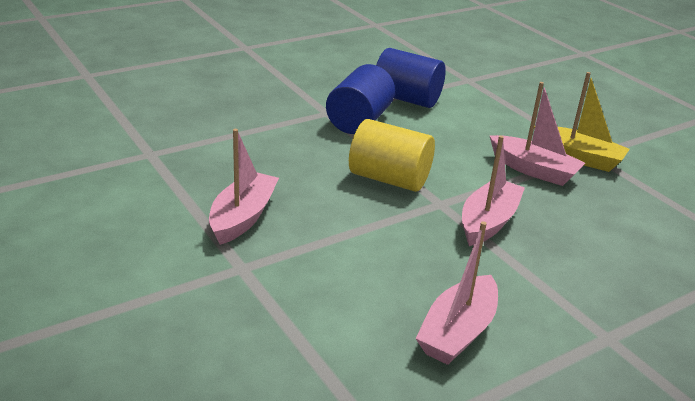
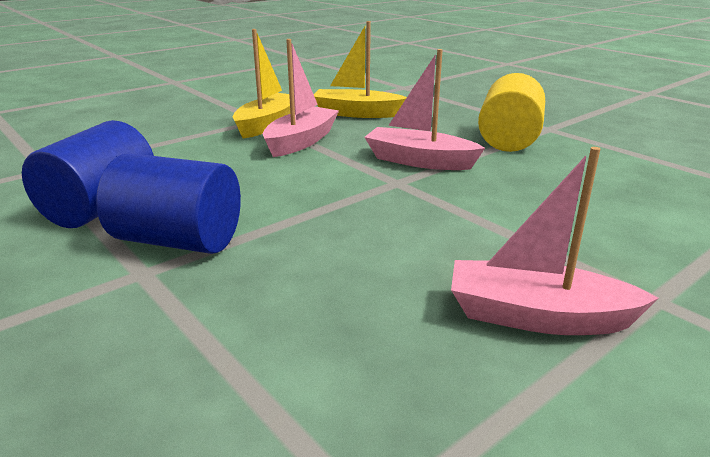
camera: 95 degrees left, 5 degrees down
yellow cylinder [349,119,435,192] -> yellow cylinder moved to [478,73,545,152]
pink boat [415,221,498,365] -> none
none -> yellow boat [314,21,407,118]

